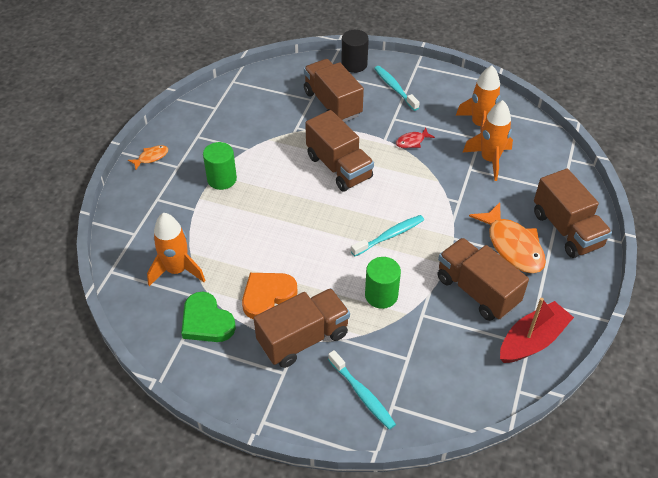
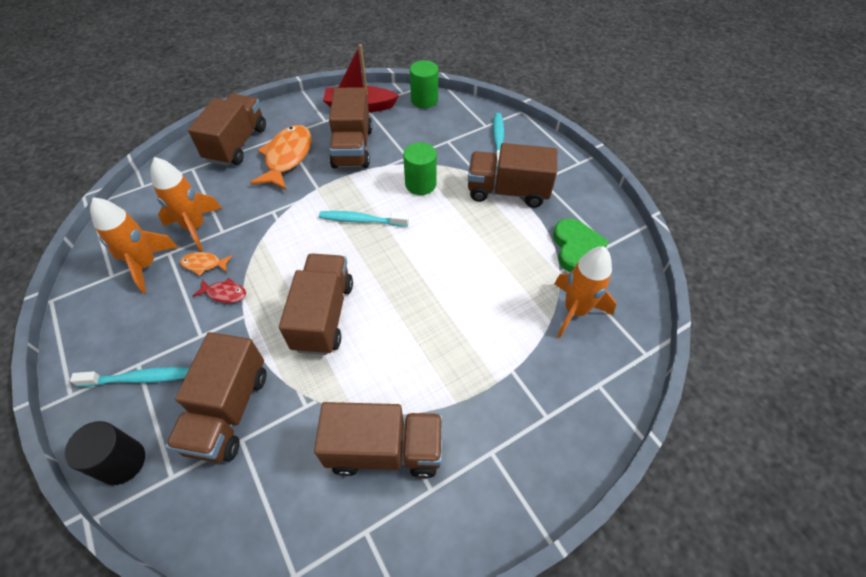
camera: 140 degrees left, 5 degrees up
orange fish [128,145,169,170] -> orange fish moved to [180,252,232,276]
green cylinder [203,142,237,190] -> green cylinder moved to [410,60,438,108]
orange heart [242,273,298,319] -> none
turquoise toothbrush [374,66,420,111] -> turquoise toothbrush turned 105 degrees counterclockwise [70,367,190,387]
none -> brown truck [314,402,443,479]

